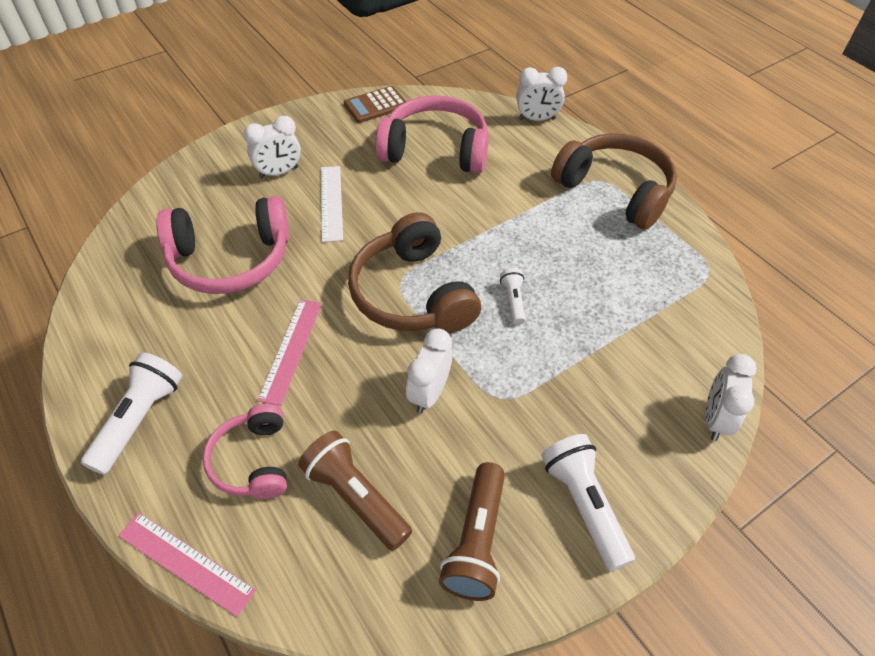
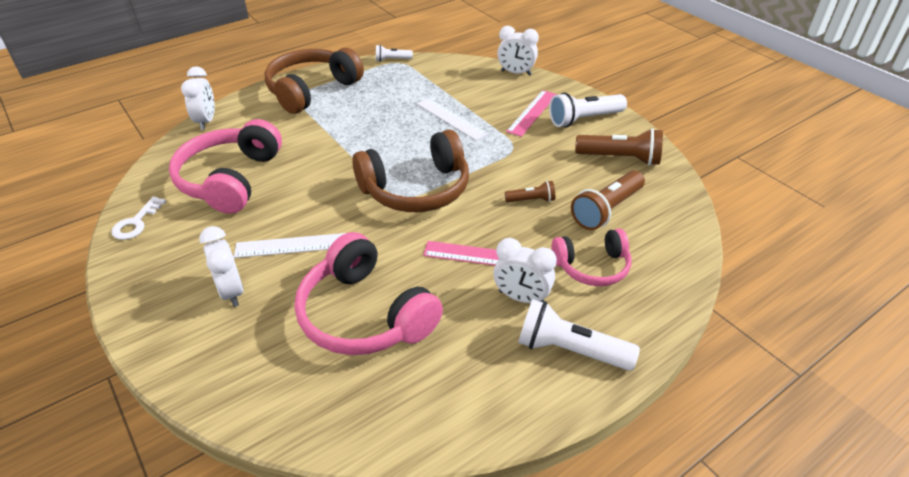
camera: 90 degrees left, 10 degrees down
pink ruler [118,512,256,617] -> pink ruler moved to [506,90,557,137]
pink headphones [156,196,289,294] -> pink headphones turned 150 degrees clockwise [295,232,443,355]
brown calculator [344,86,406,123] -> white key [111,196,167,240]
white clock [406,328,452,414] -> white clock moved to [493,238,557,303]
white flashlight [500,268,526,325] -> white flashlight moved to [376,45,413,62]
none -> white ruler [417,98,488,140]
none -> brown flashlight [505,181,555,202]

